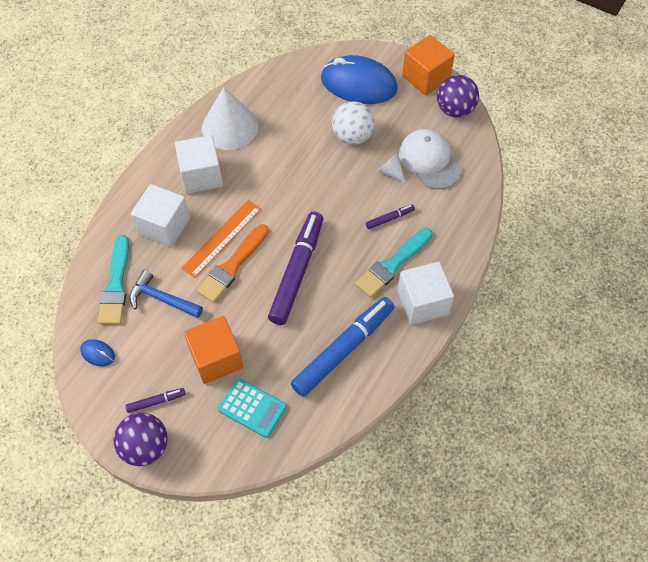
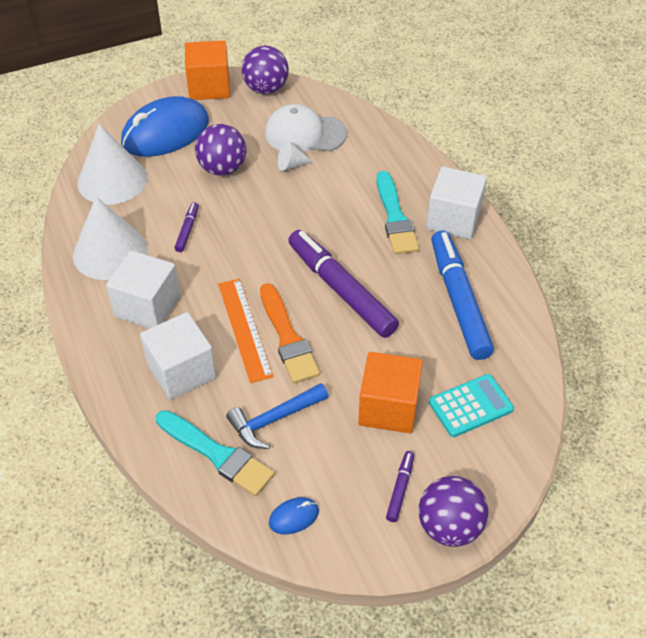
camera: 55 degrees left, 10 degrees down
white ball [332,101,375,145] -> purple ball [195,124,246,176]
purple marker [366,204,415,229] -> purple marker moved to [175,202,199,252]
none -> white cone [78,124,147,205]

